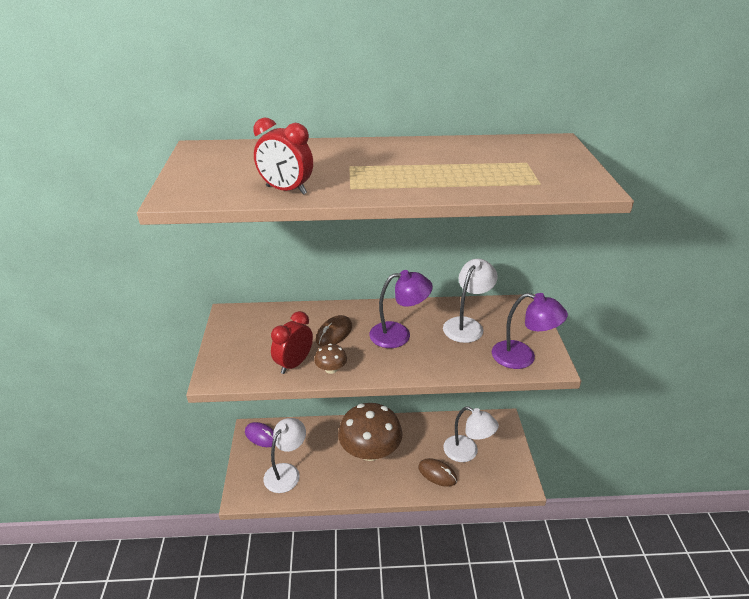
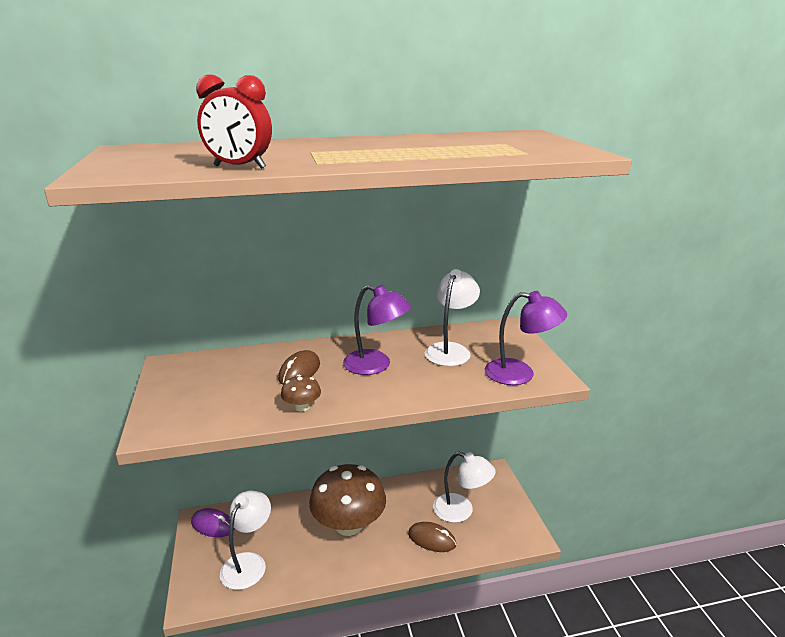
camera: 10 degrees left, 10 degrees down
red clock [271,311,313,374] -> none
purple lamp [369,270,433,348] -> purple lamp turned 45 degrees clockwise [343,285,411,375]

